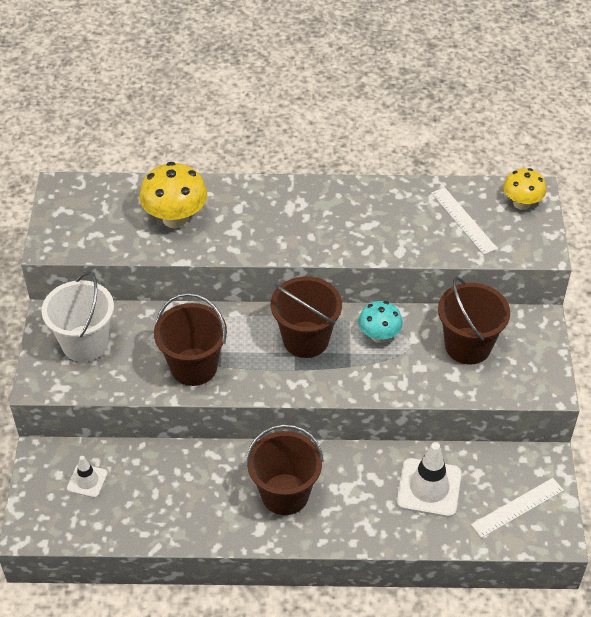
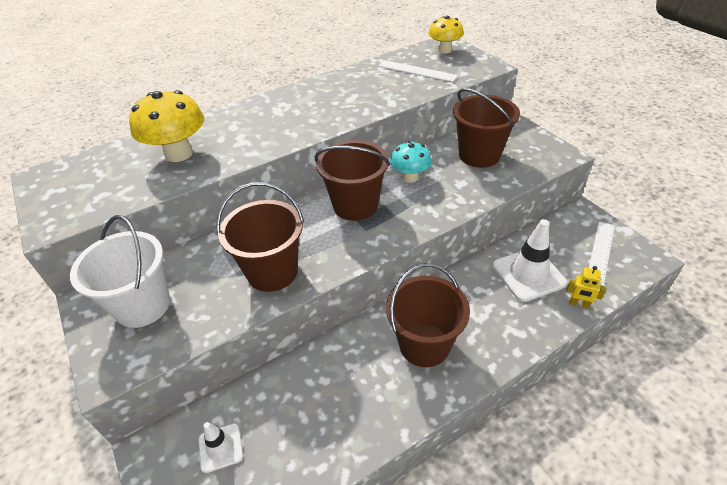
camera: 30 degrees left, 5 degrees down
none -> yellow robot [566,266,606,308]

